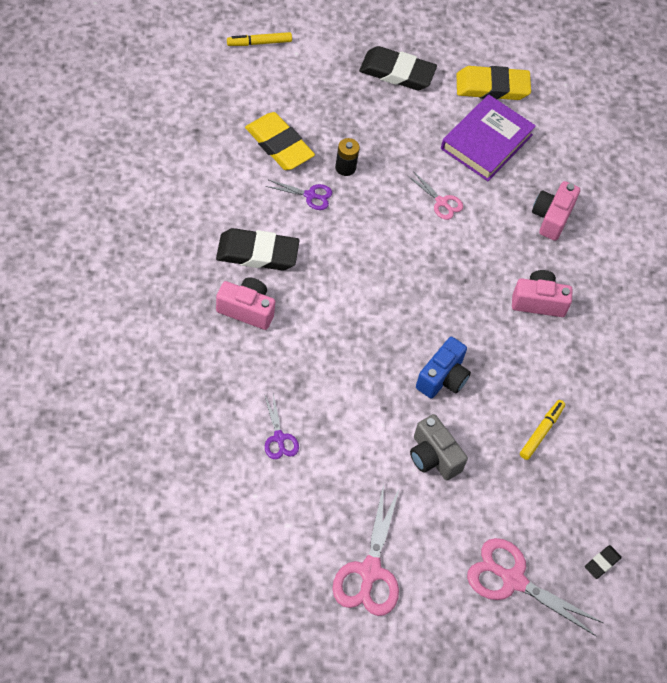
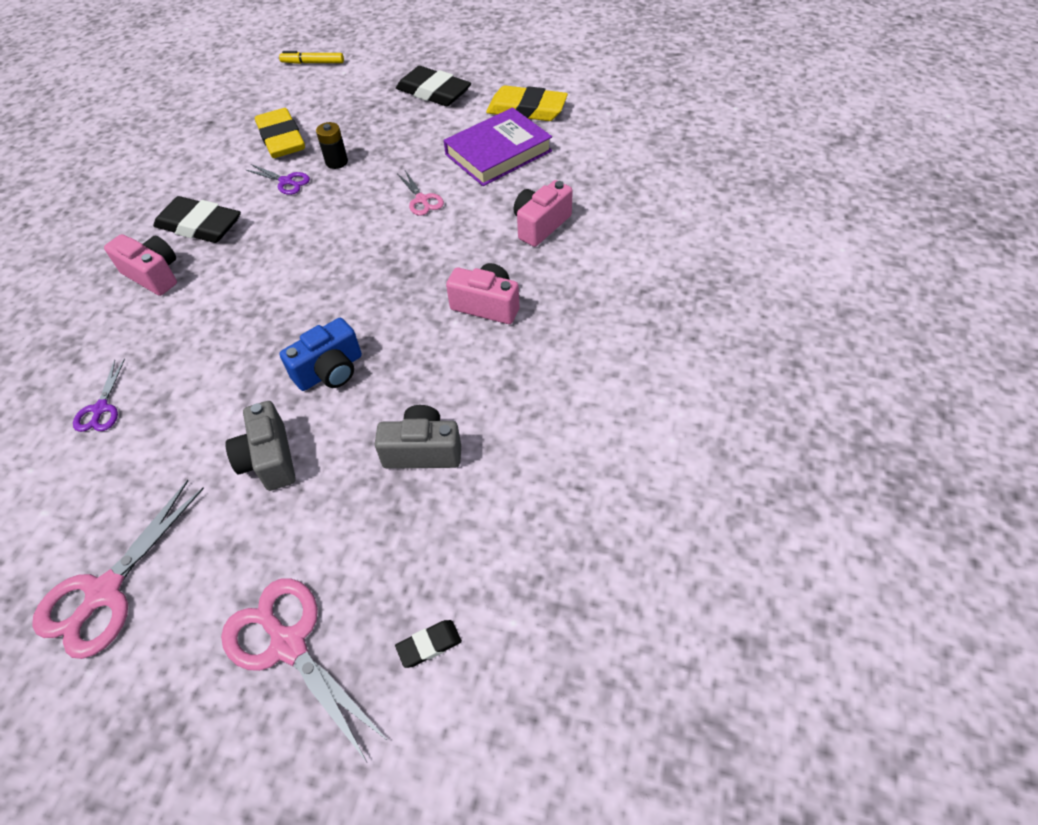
camera: 25 degrees right, 5 degrees down
yellow marker [520,400,565,460] -> grey camera [375,405,461,469]

